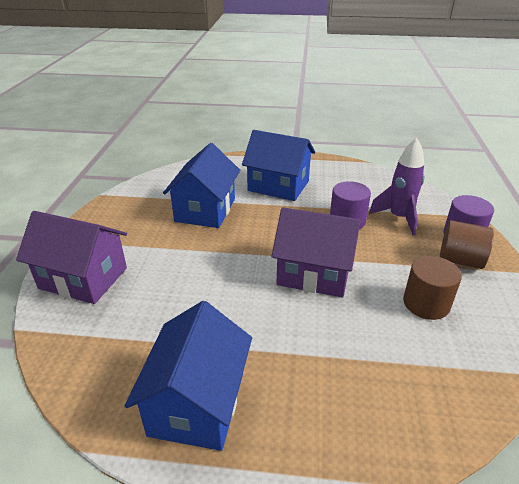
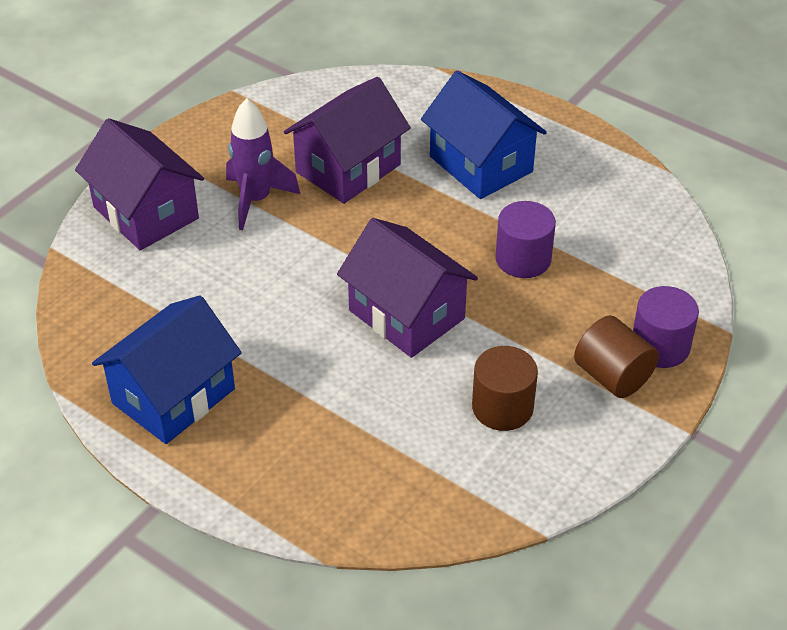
camera: 30 degrees right, 10 degrees up
blue house [163,143,240,228] -> purple house [284,77,411,204]
purple rocket [369,138,425,235] -> purple rocket moved to [226,98,300,230]

